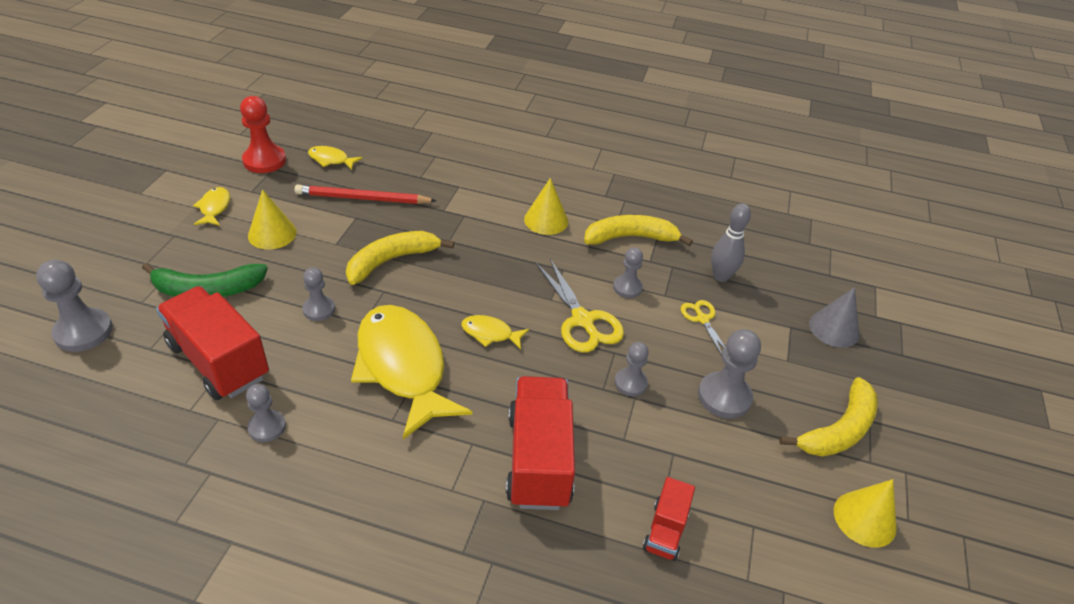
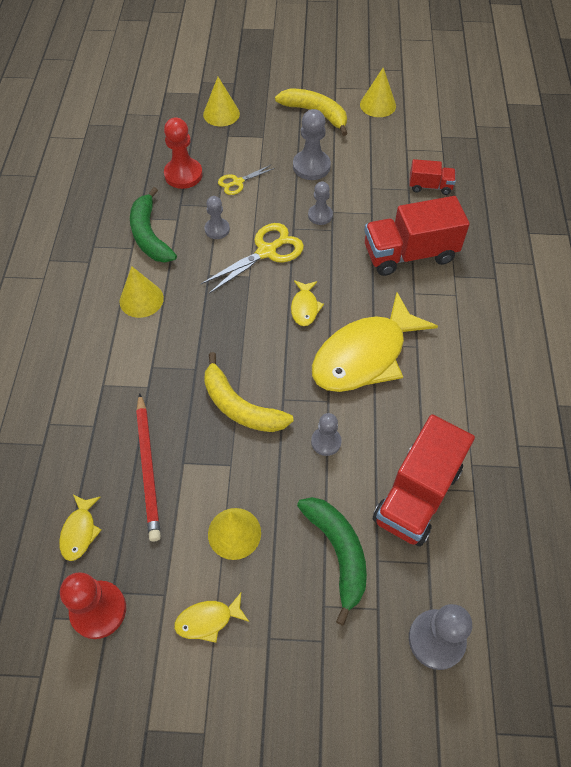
camera: 100 degrees left, 15 degrees up
grey pawn [246,384,286,442] -> none
yellow banana [584,215,693,246] -> green banana [130,187,177,263]
grey bowling pin [711,203,751,282] -> red pawn [164,118,203,189]
grey cone [809,287,859,348] -> yellow cone [203,77,240,126]

